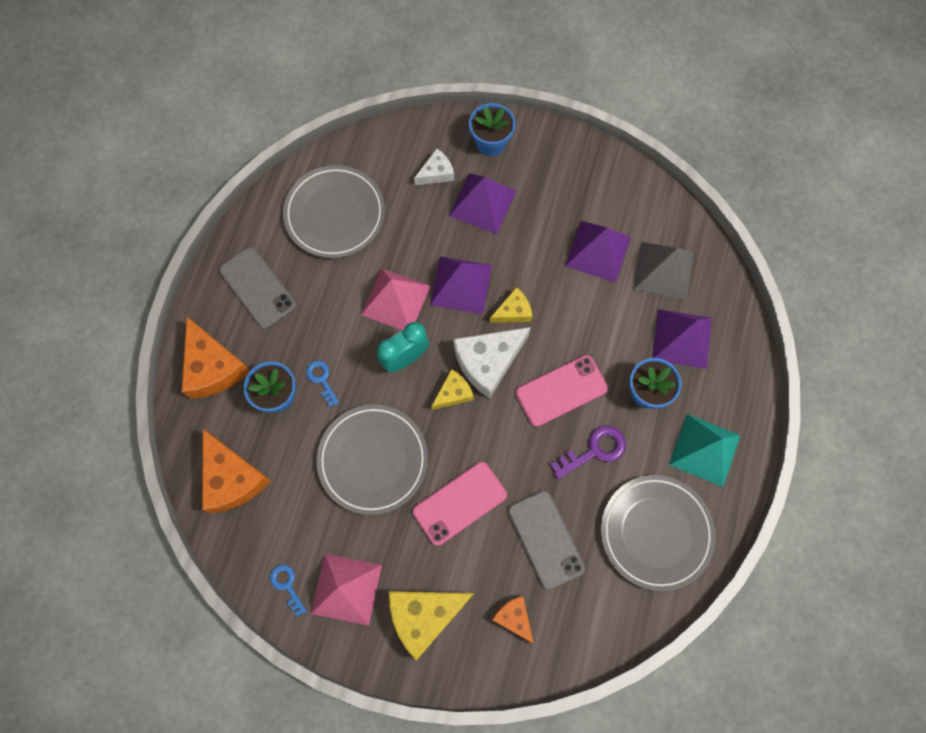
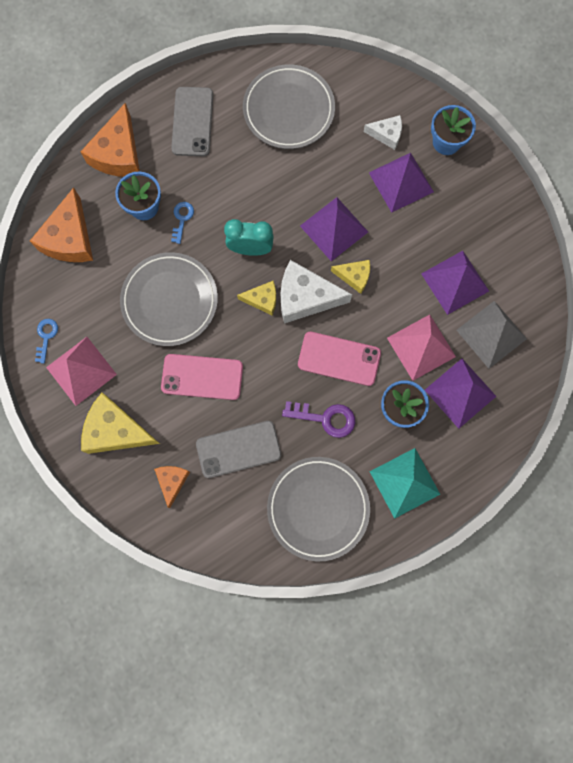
camera: 40 degrees right, 5 degrees up
pink pyramid [361,268,431,330] -> pink pyramid moved to [387,315,456,381]
grey phone [508,491,585,590] -> grey phone turned 60 degrees clockwise [196,421,281,478]

